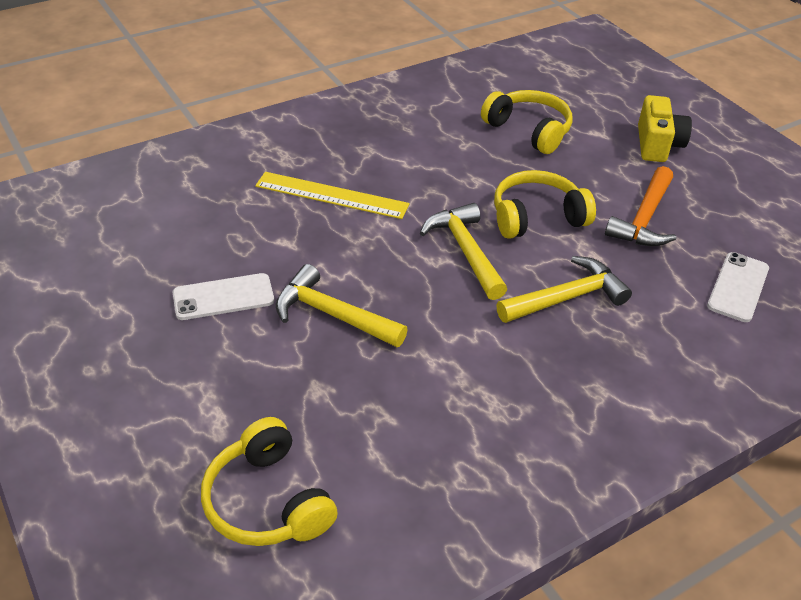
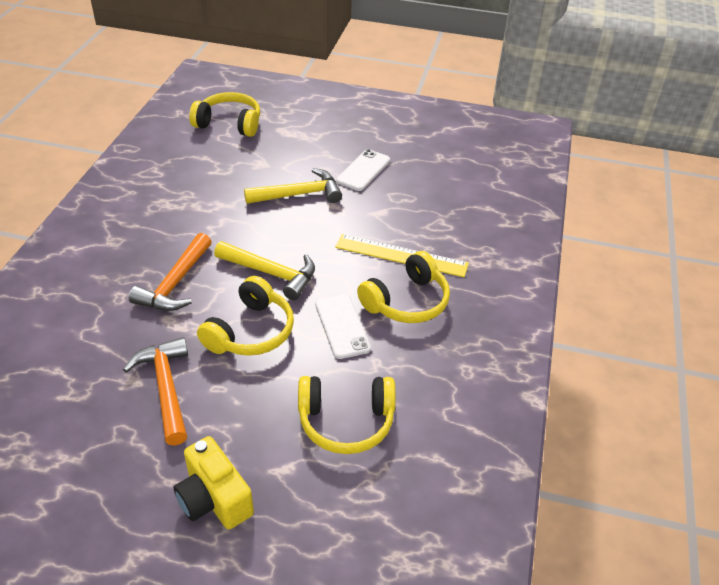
camera: 135 degrees right, 0 degrees up
yellow ruler [255,172,410,219] -> yellow ruler turned 45 degrees clockwise [335,234,469,277]
yellow hammer [497,256,632,323] -> orange hammer [129,233,212,311]
white phone [707,252,769,322] -> white phone moved to [315,295,371,359]
none -> yellow headphones [357,251,450,323]

